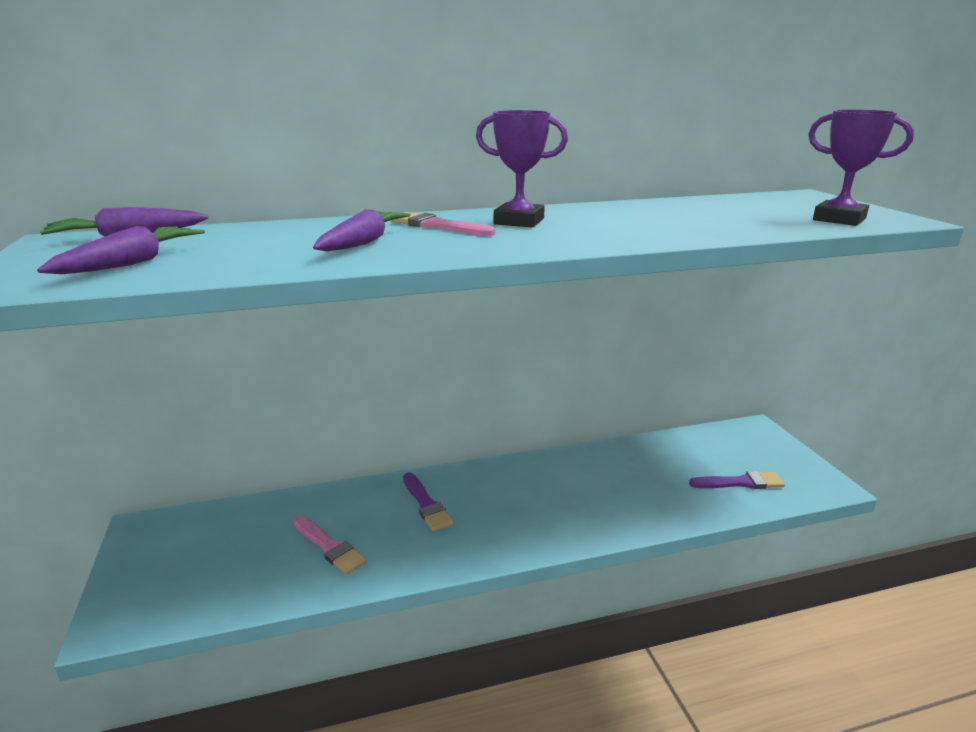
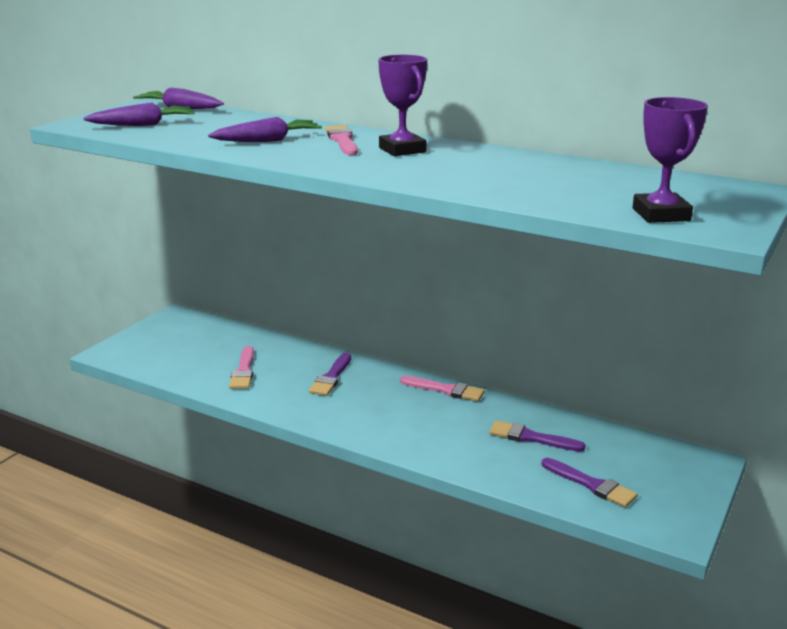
camera: 45 degrees right, 0 degrees up
none -> pink brush [400,376,485,401]
none -> purple brush [489,420,585,451]

